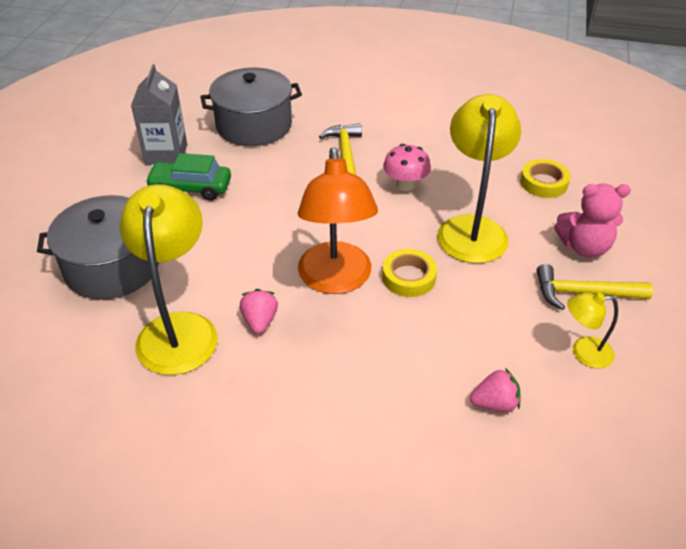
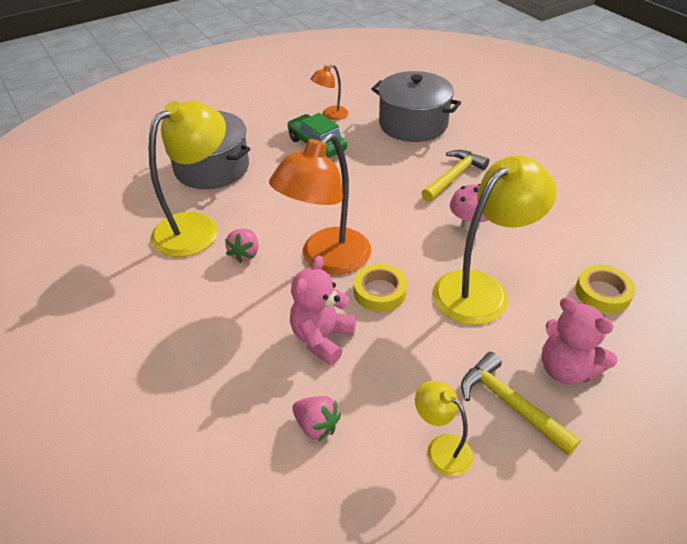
camera: 45 degrees right, 0 degrees up
grey carton [131,64,187,165] -> orange lamp [310,64,349,120]
pink strawberry [240,289,278,334] -> pink strawberry turned 150 degrees clockwise [225,229,259,263]
none -> pink teddy bear [290,256,356,365]

